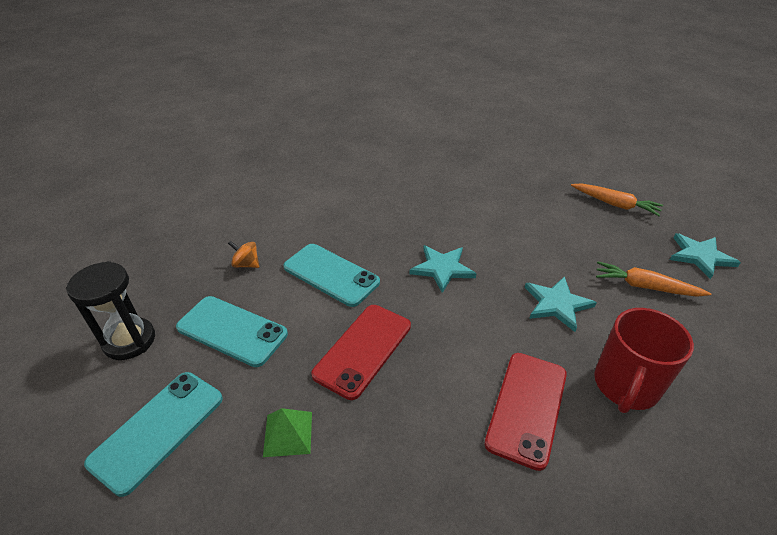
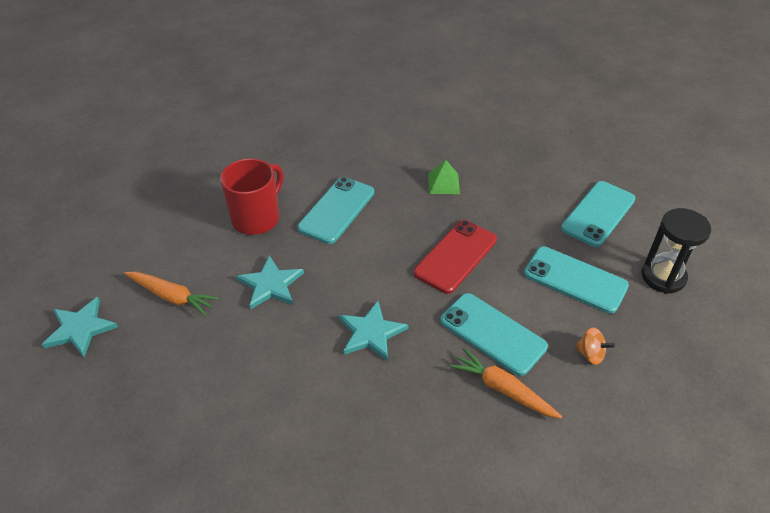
camera: 175 degrees left, 5 degrees up
green pyramid [263,408,312,457] -> green pyramid moved to [428,160,460,194]
red phone [484,353,567,471] -> turquoise phone [298,177,374,244]
orange carrot [571,183,663,216] -> orange carrot moved to [450,348,562,419]

